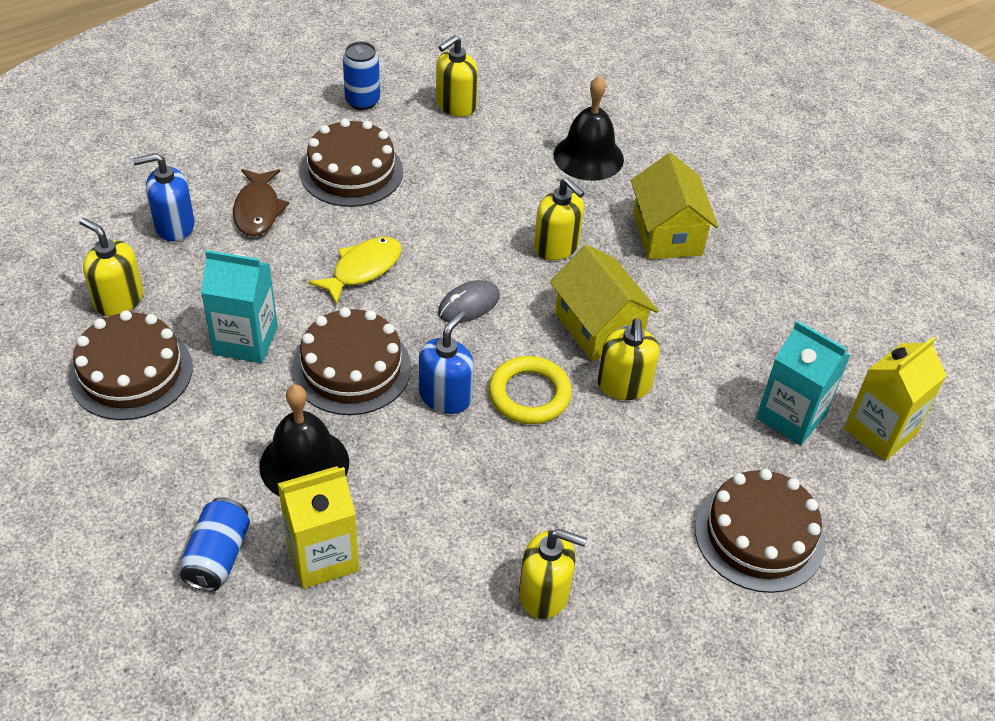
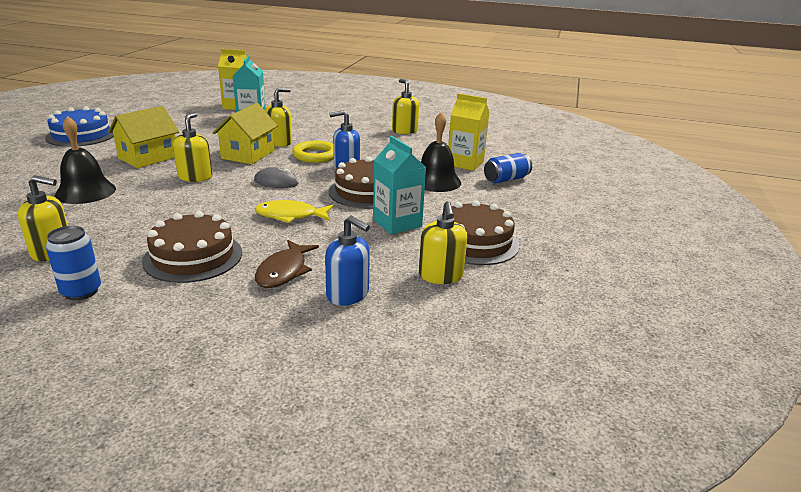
camera: 130 degrees left, 20 degrees down
brown fish [233,169,289,236] -> brown fish turned 150 degrees clockwise [255,240,319,288]
brown cake [695,469,825,593] -> none
none -> blue cake [45,106,114,147]

